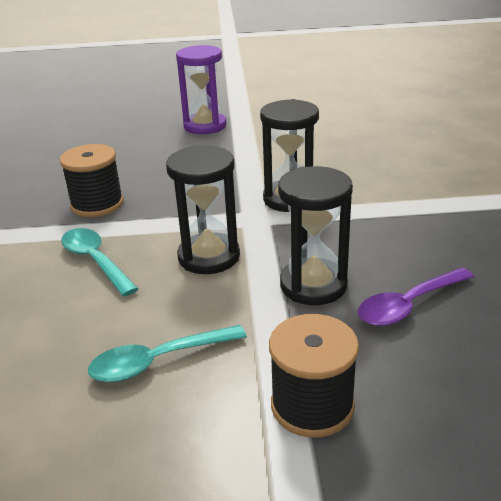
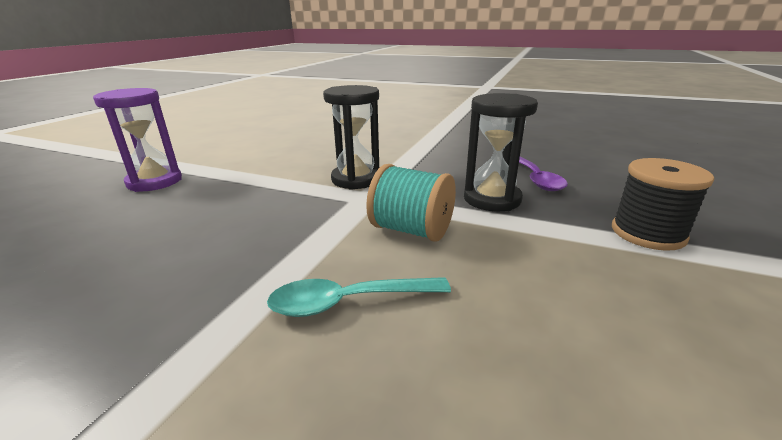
camera: 65 degrees left, 5 degrees down
black spool [60,144,124,217] -> none
turquoise spoon [88,325,247,382] -> none
black hourglass [166,146,240,274] -> turquoise spool [366,164,456,242]

